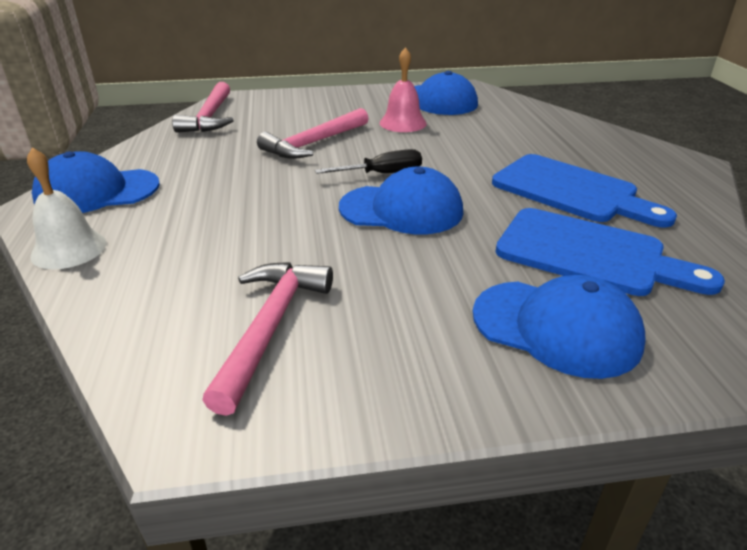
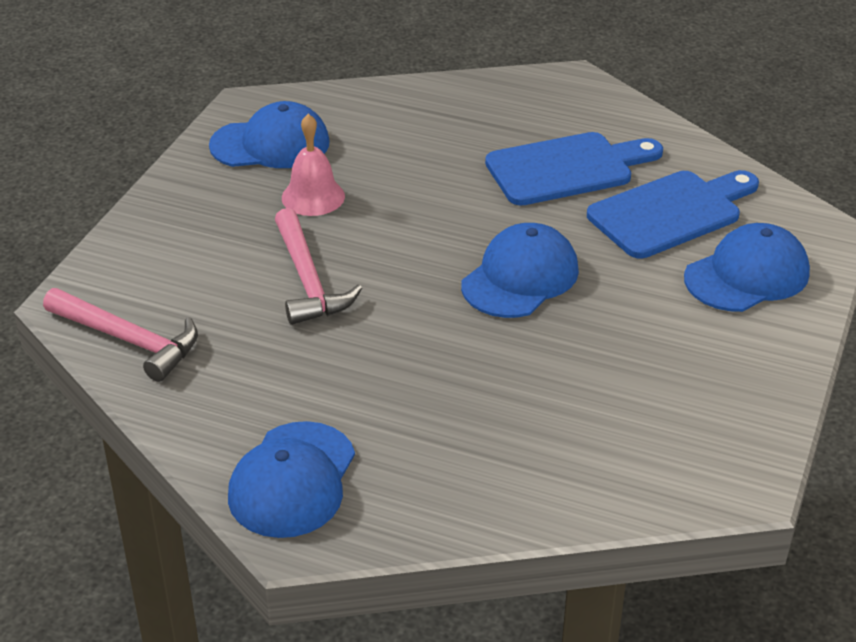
camera: 60 degrees left, 5 degrees up
white bell [27,147,106,269] -> none
pink hammer [202,262,333,416] -> none
black screwdriver [315,149,422,174] -> none

